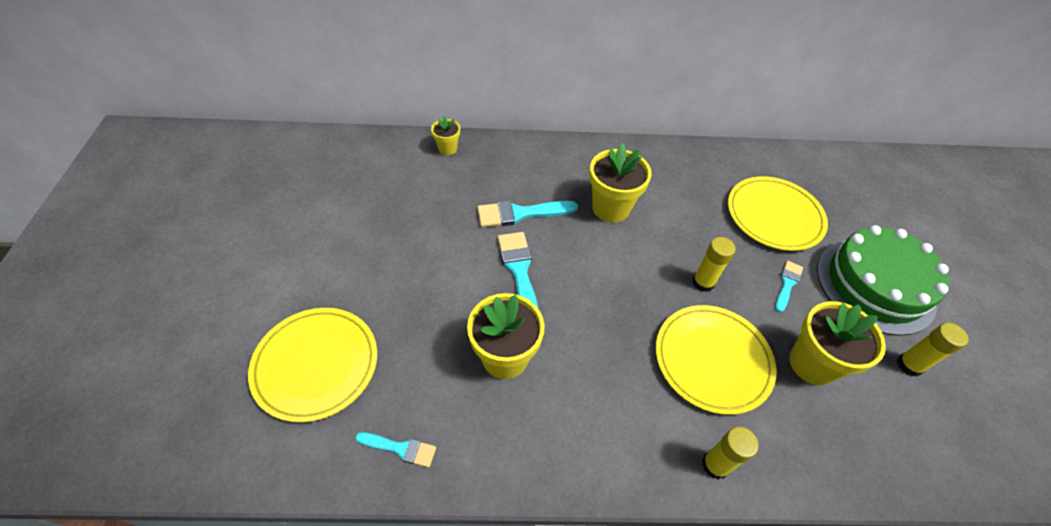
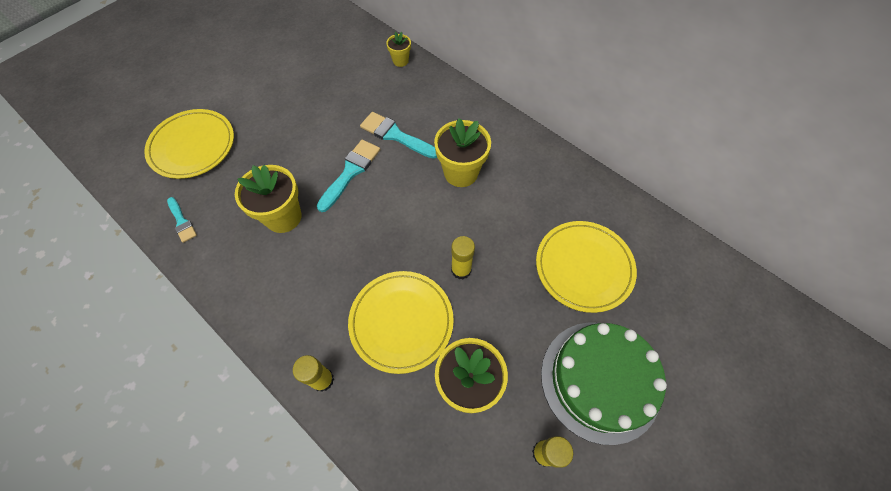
camera: 45 degrees right, 10 degrees up
turquoise brush [775,261,803,313] -> none

